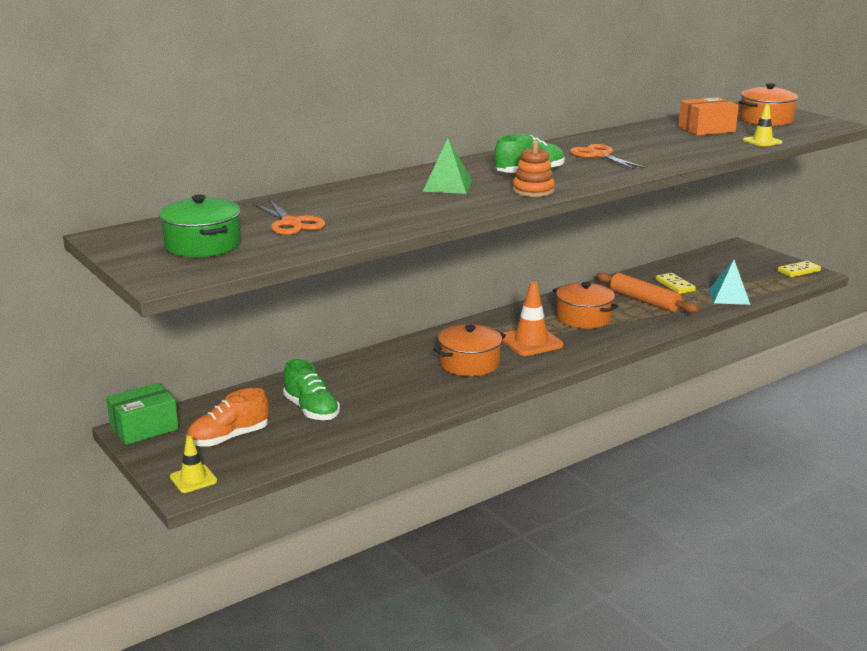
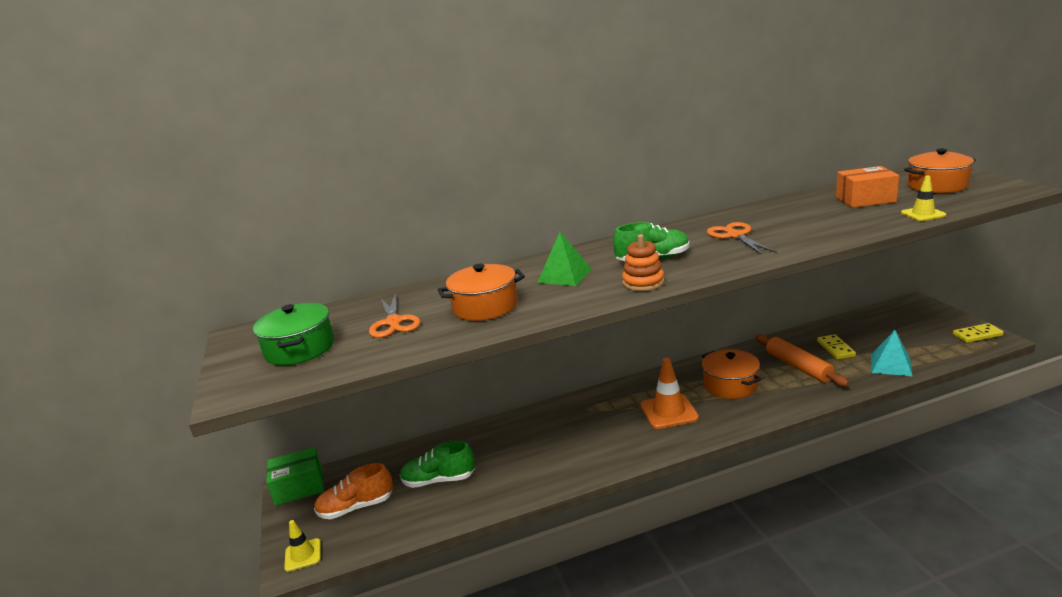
camera: 20 degrees right, 0 degrees up
green shoe [283,359,340,421] -> green shoe turned 105 degrees clockwise [400,441,475,488]
orange pot [433,324,506,376] -> orange pot moved to [438,264,525,321]

